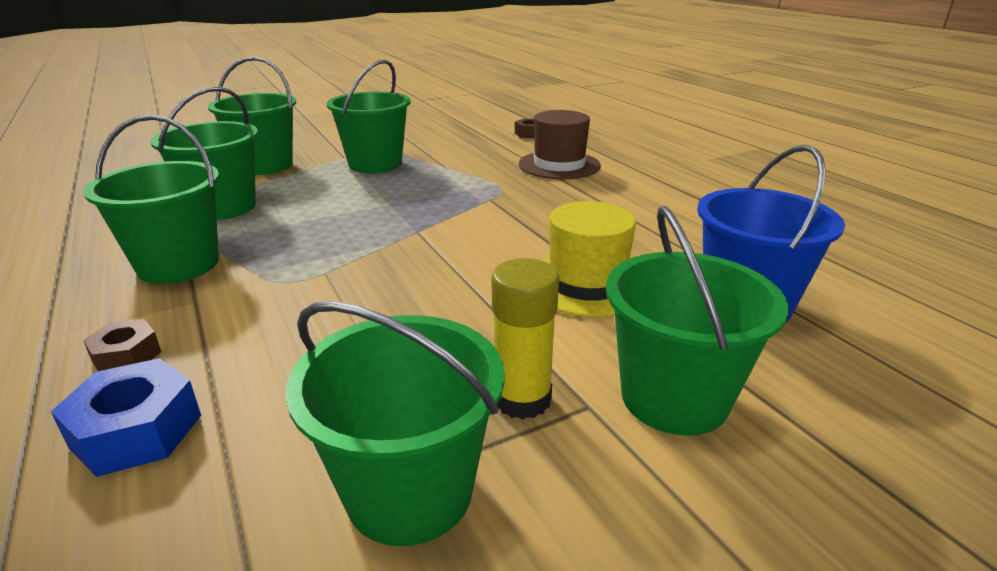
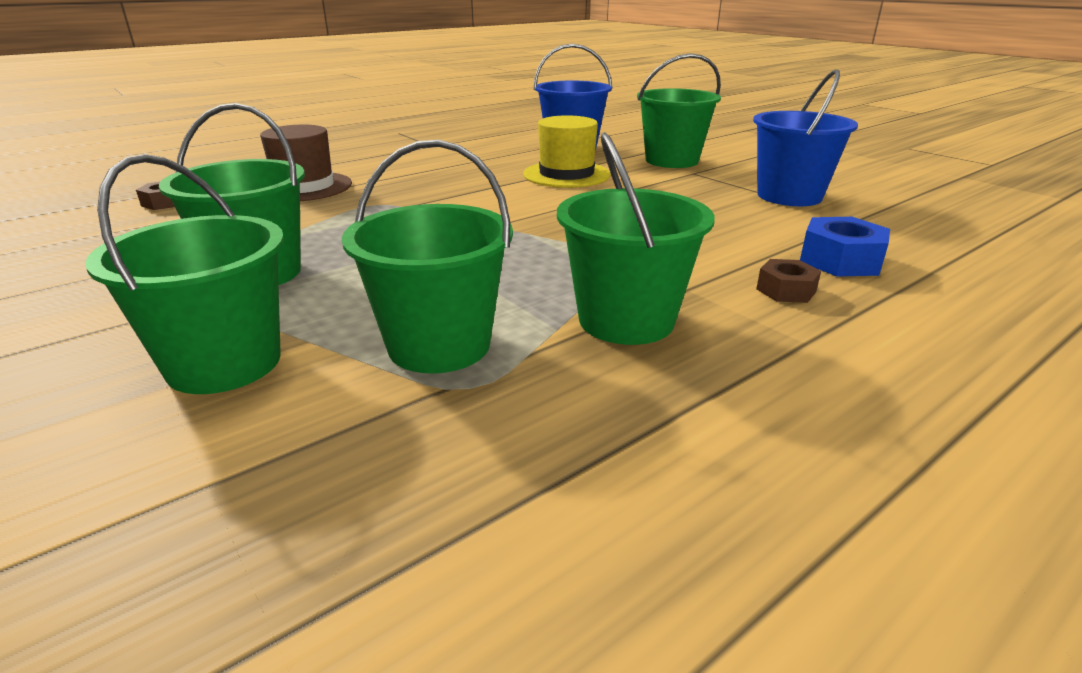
camera: 100 degrees left, 0 degrees up
green bucket [285,301,505,546] -> blue bucket [753,69,858,206]
yellow glue stick [492,258,559,419] -> none

